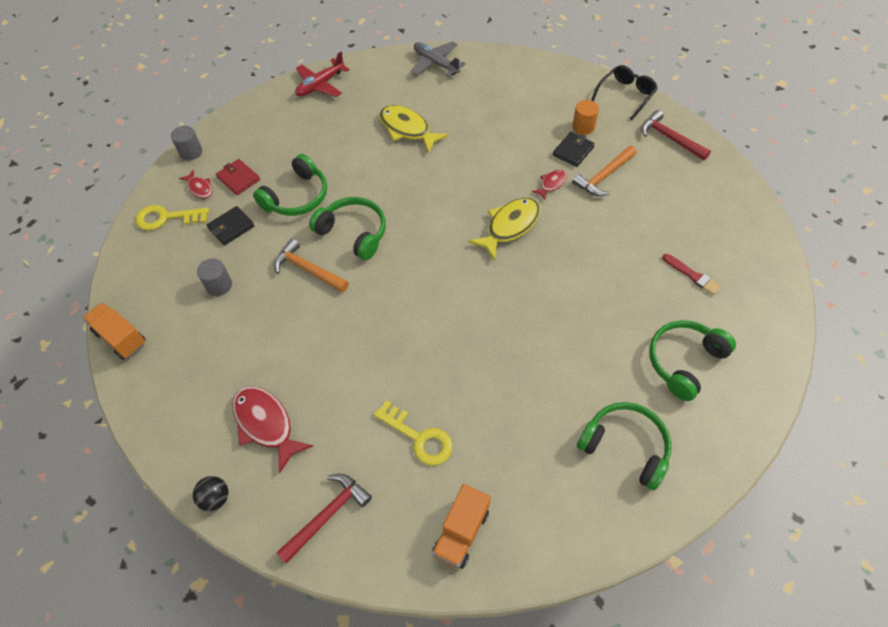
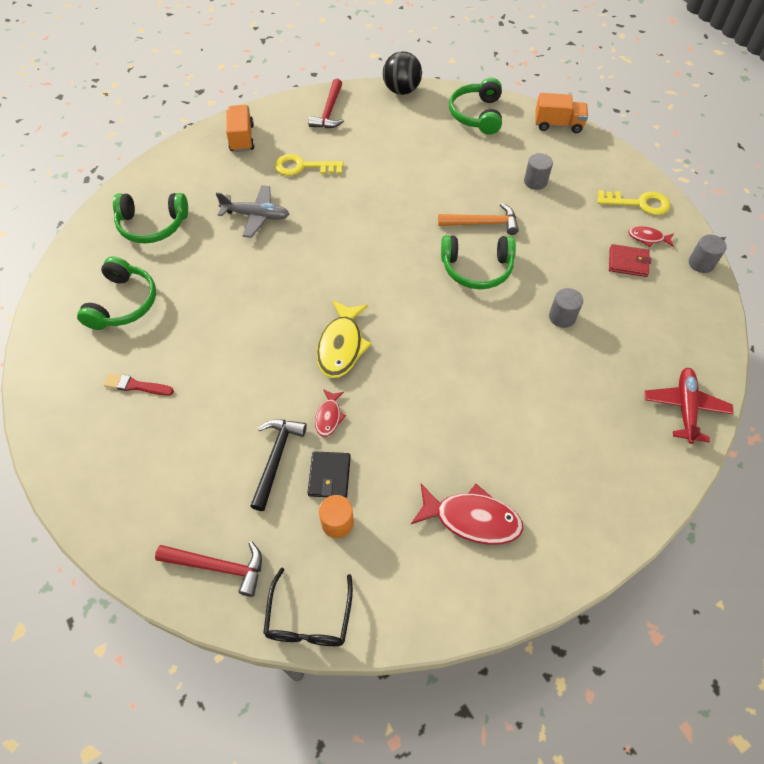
camera: 145 degrees right, 0 degrees up
yellow key [136,205,209,231] -> yellow key turned 45 degrees clockwise [597,190,670,215]
black ball [193,476,229,511] -> black ball [383,51,422,95], size x1.70
black wallet [207,206,254,246] -> none
red fish [232,386,313,473] -> red fish moved to [411,484,523,545]
green headphones [253,154,327,216] -> green headphones moved to [449,78,502,135]
yellow fish [380,105,449,153] -> none
grey plane [411,41,465,76] -> grey plane moved to [216,185,289,238]
orange hammer [572,146,637,196] -> black hammer [250,419,307,511]
none -> grey cylinder [549,288,583,328]

